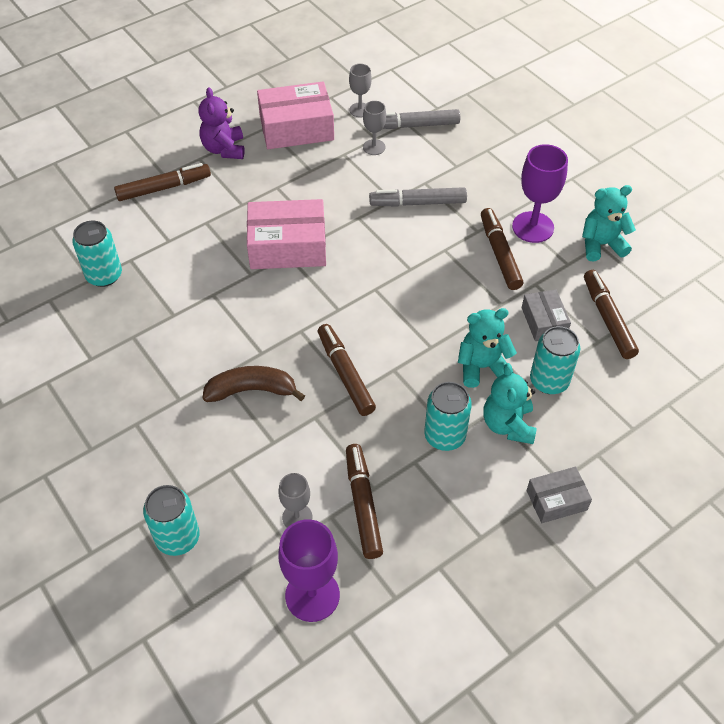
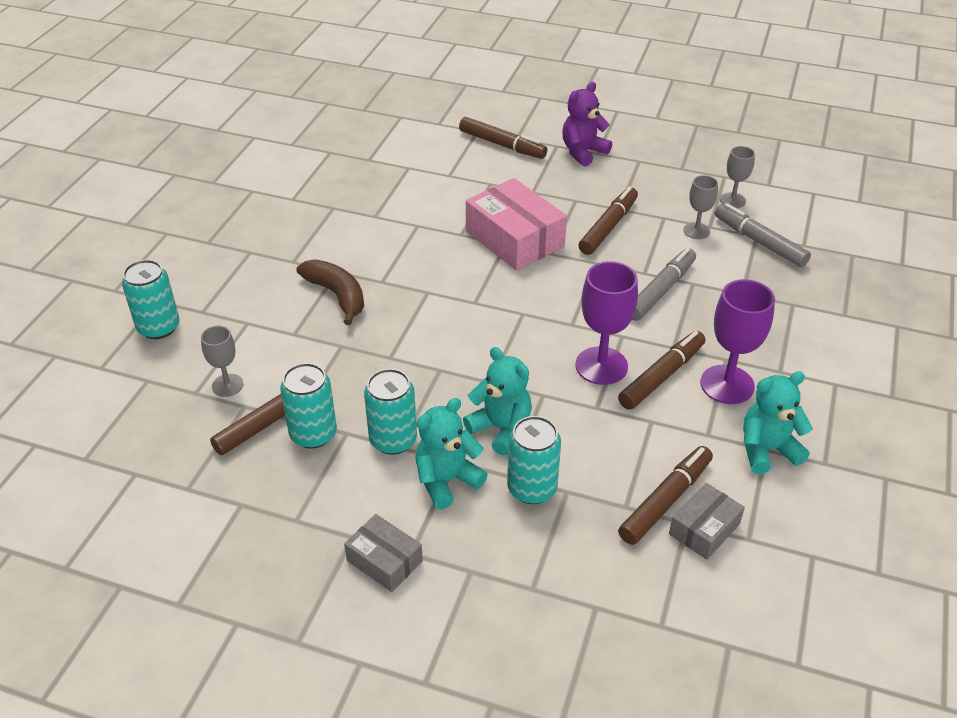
camera: 55 degrees right, 10 degrees down
turquoise can [72,221,122,287] -> turquoise can moved to [280,363,337,449]
pink box [257,81,334,149] -> none
purple goblet [278,519,340,622] -> purple goblet moved to [576,261,638,385]
brown marker [318,324,376,416] -> brown marker moved to [578,186,638,255]
grey marker [369,187,467,207] -> grey marker turned 75 degrees clockwise [632,248,696,321]
grey box [522,290,571,341] -> grey box moved to [669,483,745,560]
turquoise teddy bear [582,185,636,262] -> turquoise teddy bear turned 60 degrees counterclockwise [743,371,813,474]

